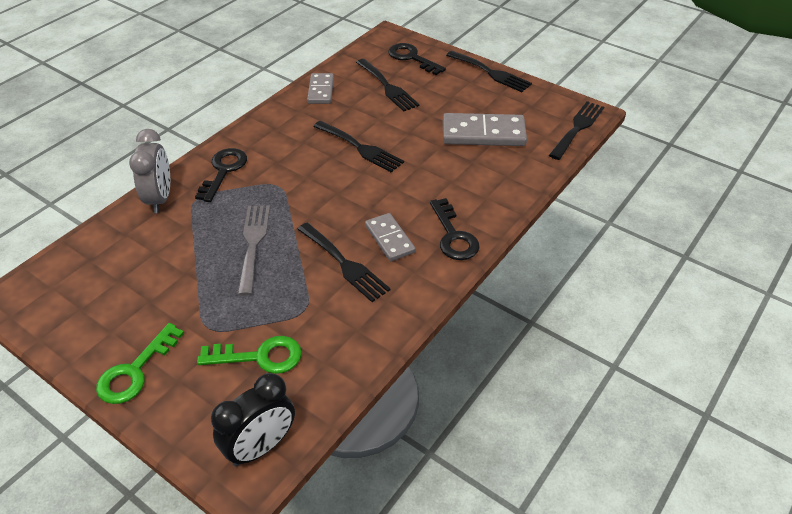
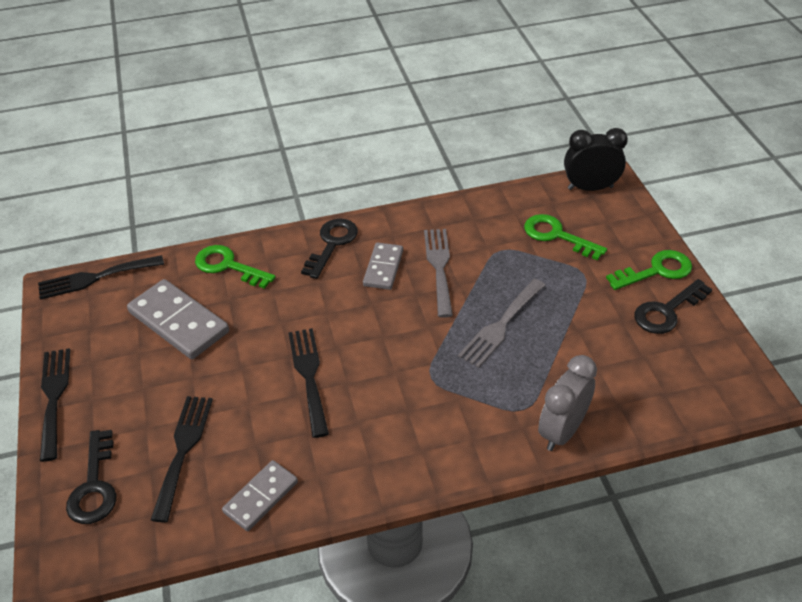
camera: 140 degrees left, 0 degrees up
black key [195,148,247,202] -> black key moved to [634,279,712,334]
black fork [297,223,391,302] -> grey fork [424,229,453,318]
none -> green key [195,245,276,289]

